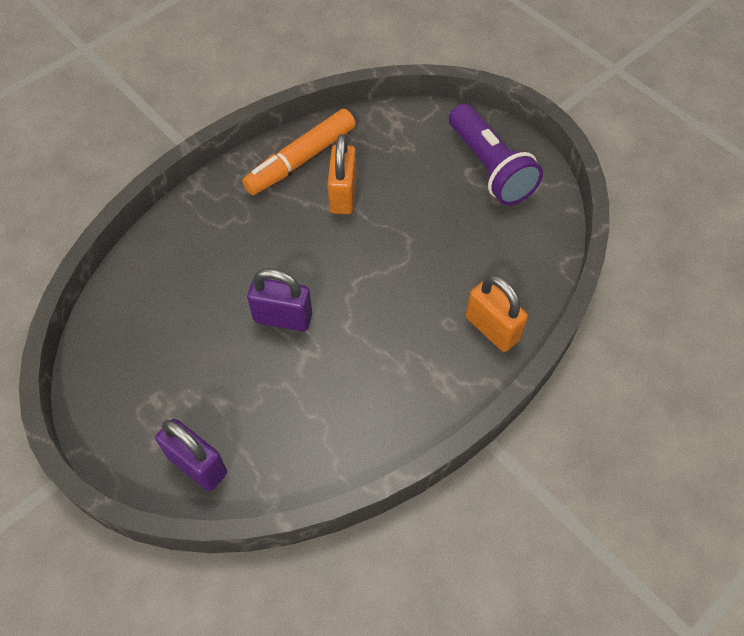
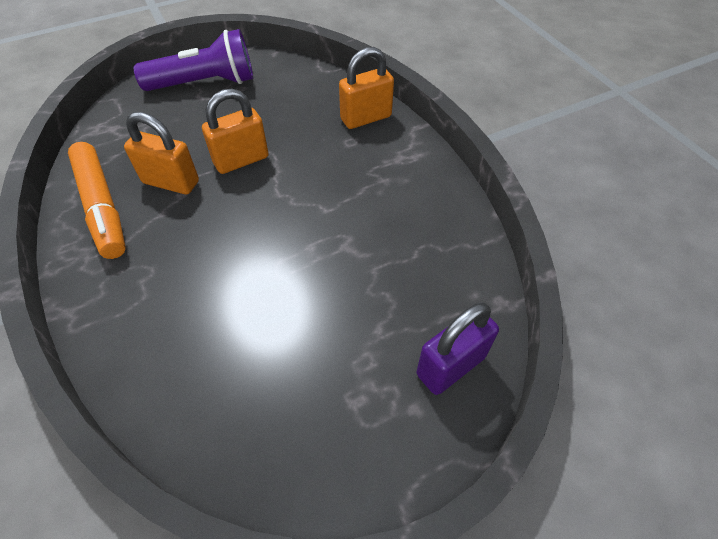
camera: 75 degrees left, 5 degrees down
purple padlock [247,268,312,332] -> none
none -> orange padlock [202,88,269,174]

